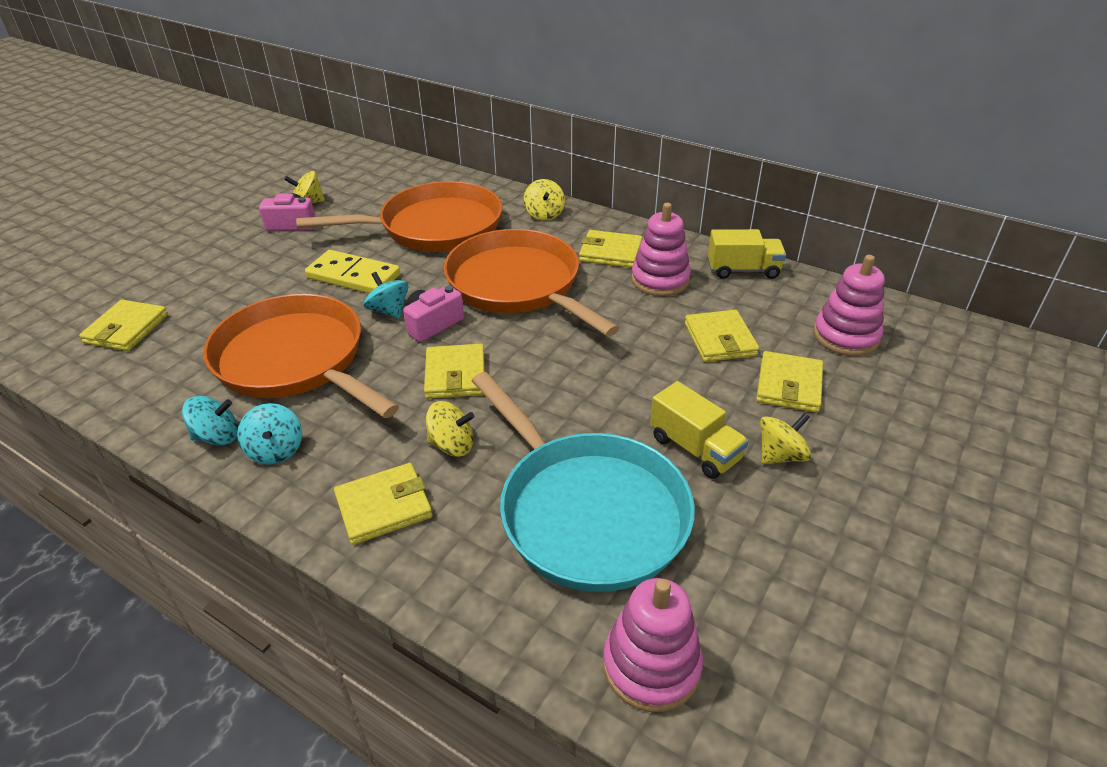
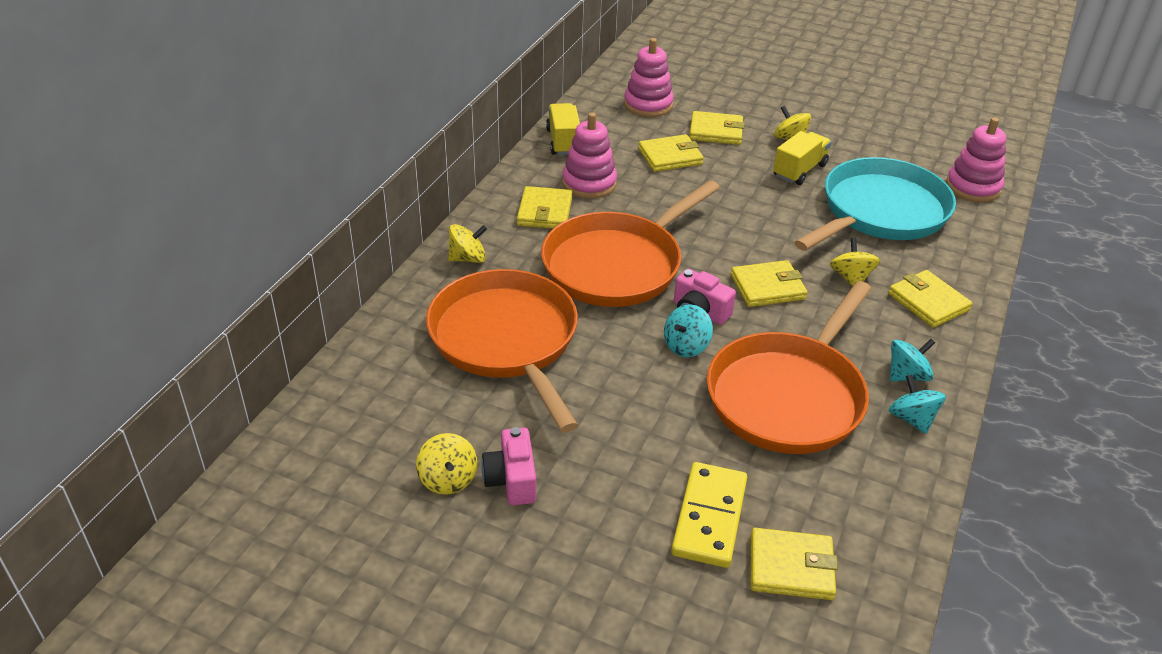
camera: 100 degrees left, 0 degrees up
yellow domino [305,250,400,293] -> yellow domino moved to [671,462,747,568]

